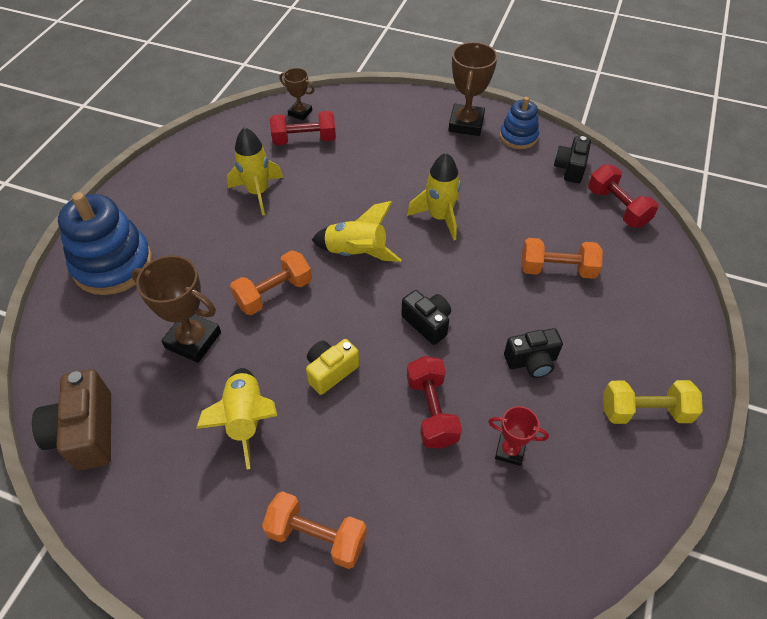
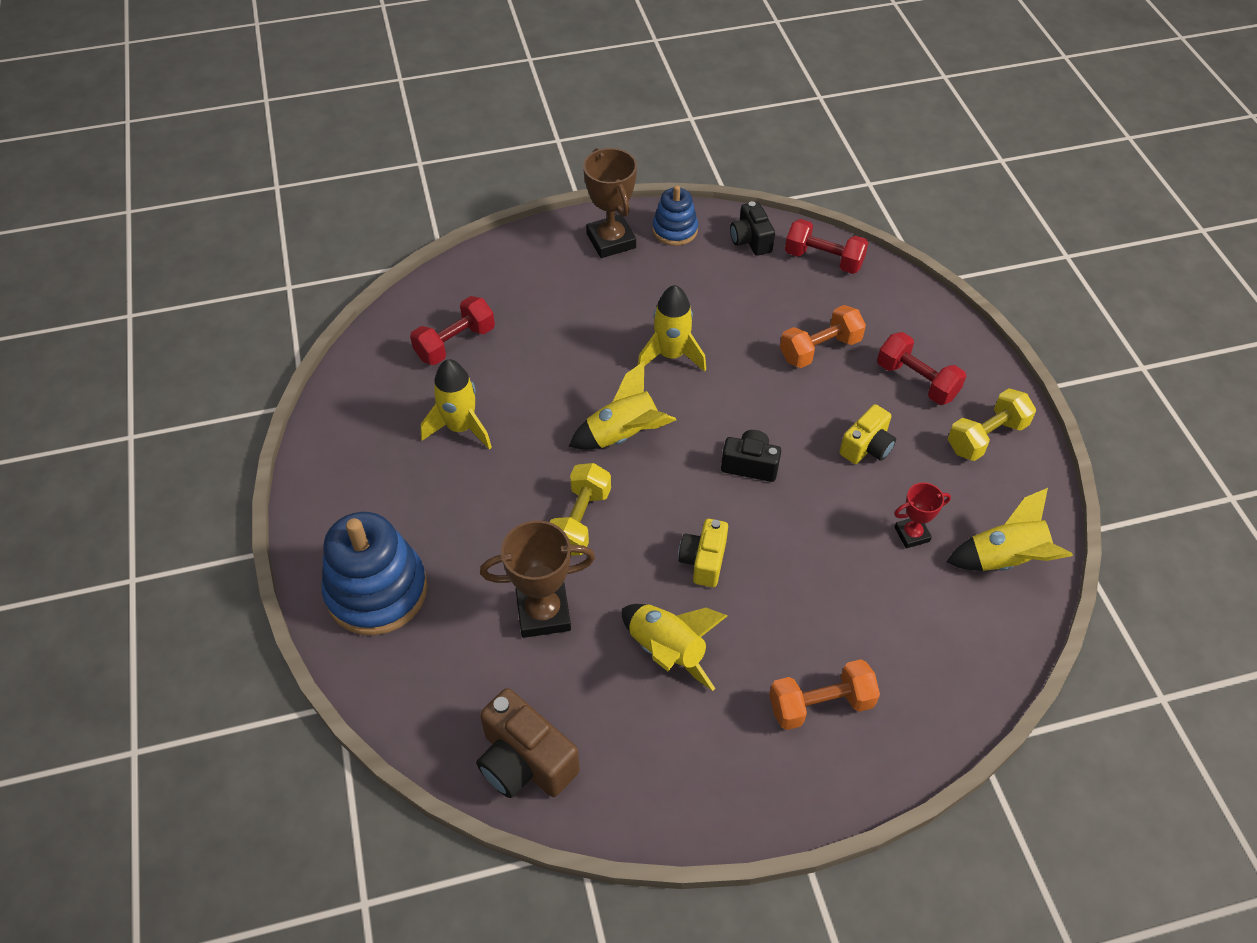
camera: 35 degrees left, 0 degrees up
orange dumbbell [230,250,312,315] -> yellow dumbbell [550,463,611,556]
brown trophy [279,68,315,120] -> none
red dumbbell [407,356,462,449] -> red dumbbell moved to [877,332,966,405]
black camera [504,328,563,378] -> yellow camera [839,404,896,464]
none -> yellow rocket [947,488,1073,571]

